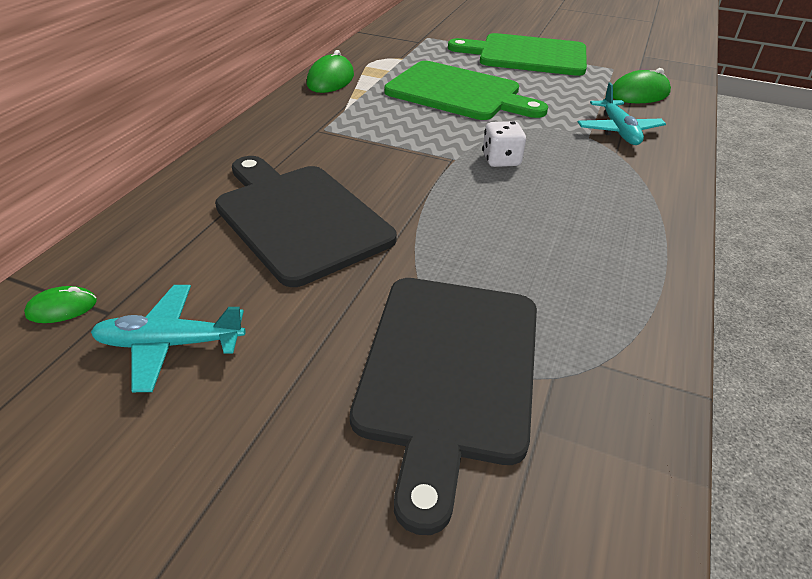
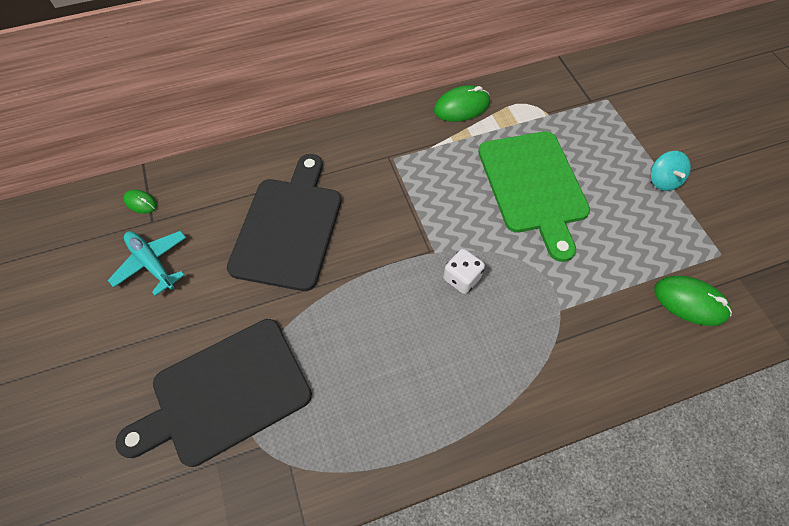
camera: 50 degrees right, 20 degrees up
green cutting board [448,33,587,76] -> turquoise spinning top [651,151,691,191]
turquoise plane [578,83,666,145] -> none

